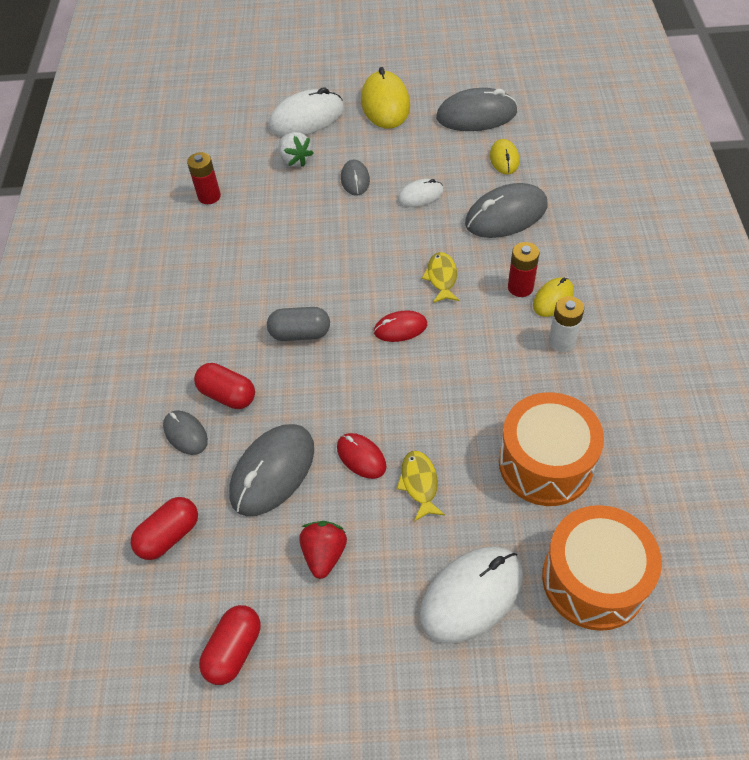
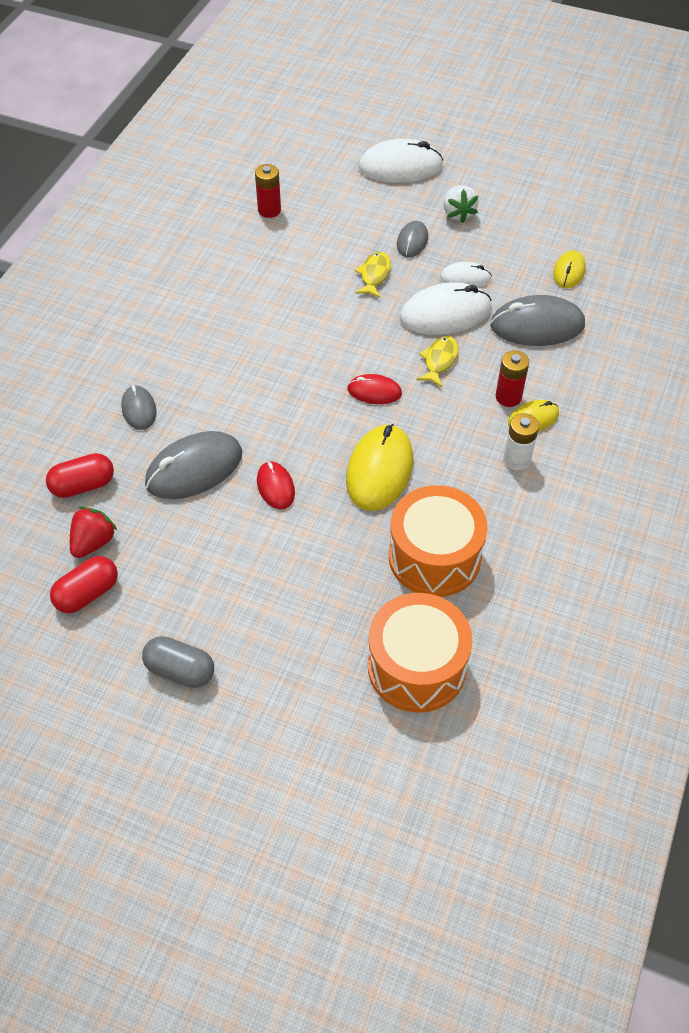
camera: 20 degrees right, 0 degrees up
red capsule [194,363,255,409] -> none
grey capsule [267,307,330,341] -> grey capsule moved to [142,636,214,688]
white strawberry [278,132,313,167] -> white strawberry moved to [444,185,479,223]
red strawberry [299,521,347,579] -> red strawberry moved to [70,507,117,558]
yellow mouse [361,67,410,129] -> yellow mouse moved to [346,424,413,511]
yellow fish [396,451,445,521] -> yellow fish moved to [355,252,391,298]
white mouse [419,546,523,643] -> white mouse moved to [400,282,492,335]
grey mouse [436,88,518,131] -> none

